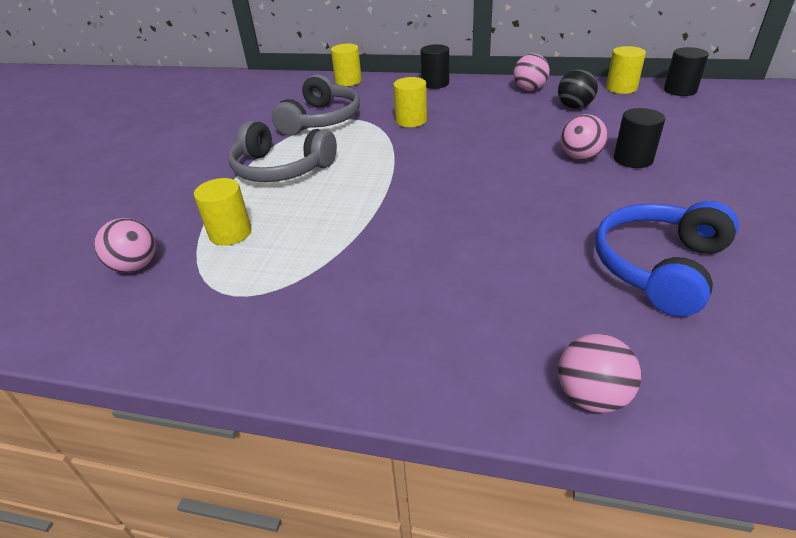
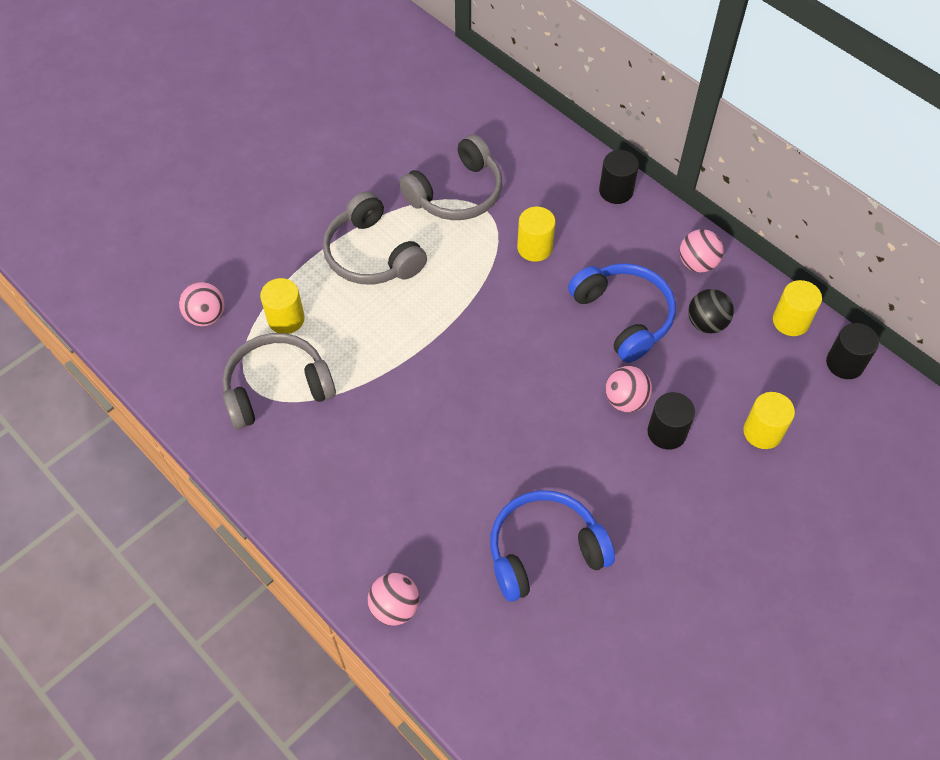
camera: 30 degrees right, 20 degrees up
yellow cylinder [331,44,362,86] -> yellow cylinder moved to [743,392,795,449]
none -> grey headphones [222,333,336,429]
none -> blue headphones [568,263,676,363]

